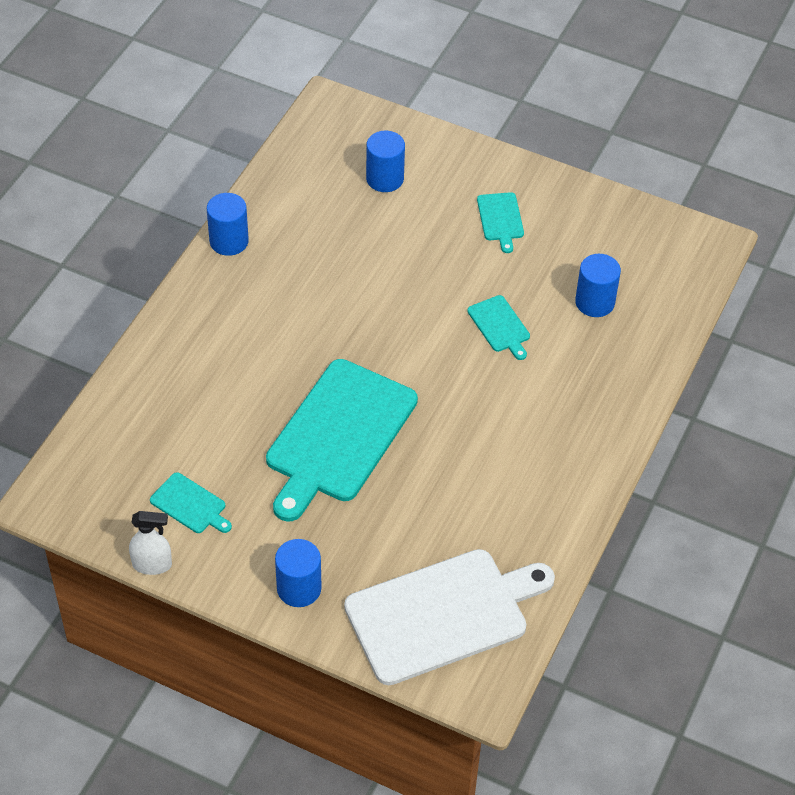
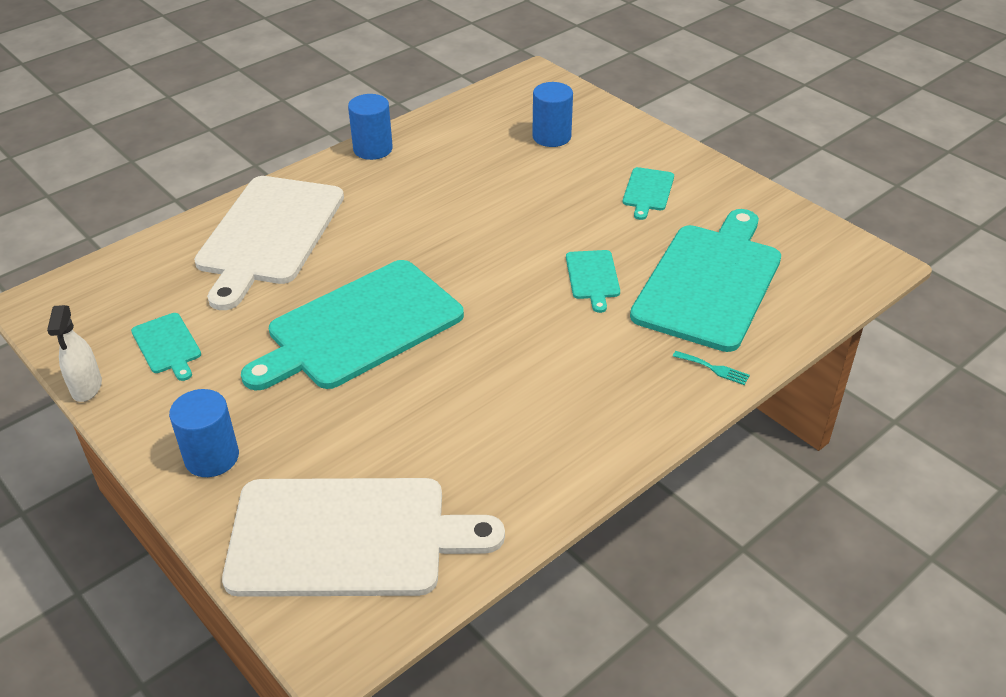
camera: 25 degrees right, 10 degrees down
white spray bottle [129,511,172,575] -> white spray bottle turned 60 degrees clockwise [47,305,102,402]
blue cylinder [575,254,621,317] -> turquoise cutting board [630,209,781,352]
none -> white cutting board [194,176,344,310]
none -> turquoise fork [673,351,750,385]

